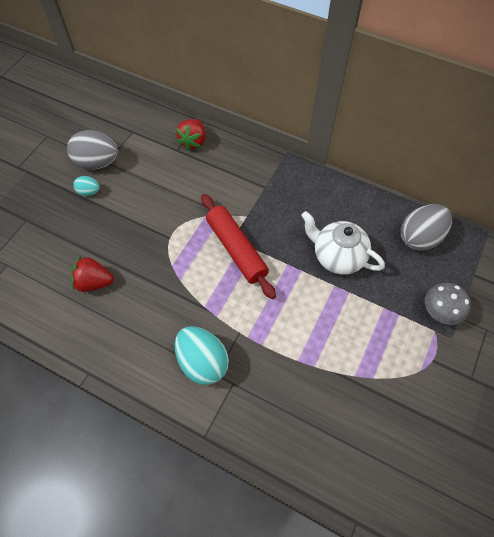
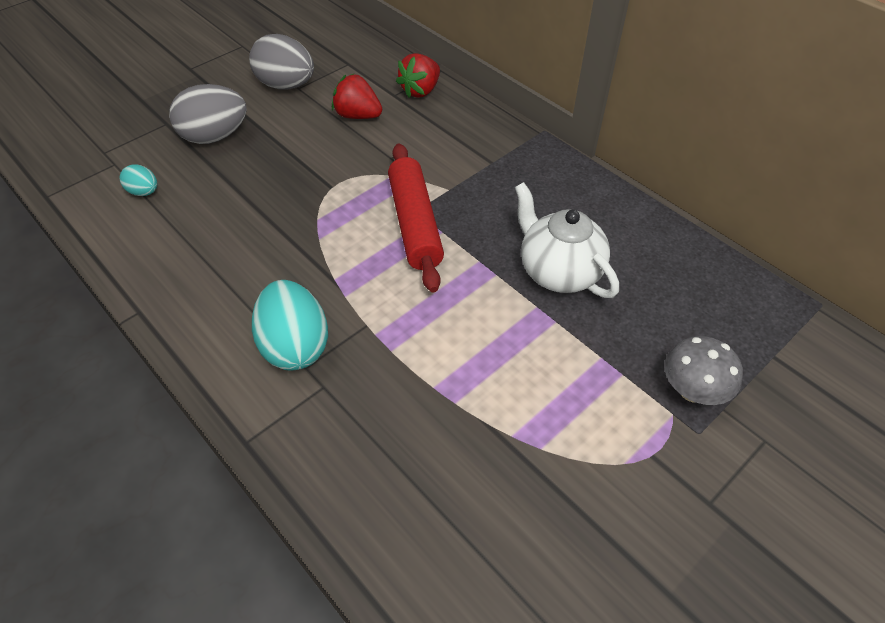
camera: 20 degrees right, 10 degrees down
red strawberry [71,256,114,292] -> red strawberry moved to [332,74,382,119]
turquoise egg [73,176,100,196] -> turquoise egg moved to [120,164,157,196]
grey egg [401,204,452,251] -> grey egg moved to [169,84,247,144]

